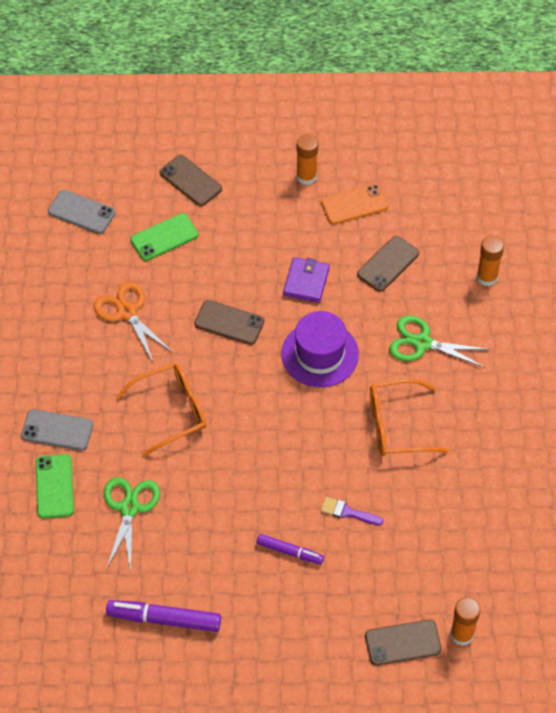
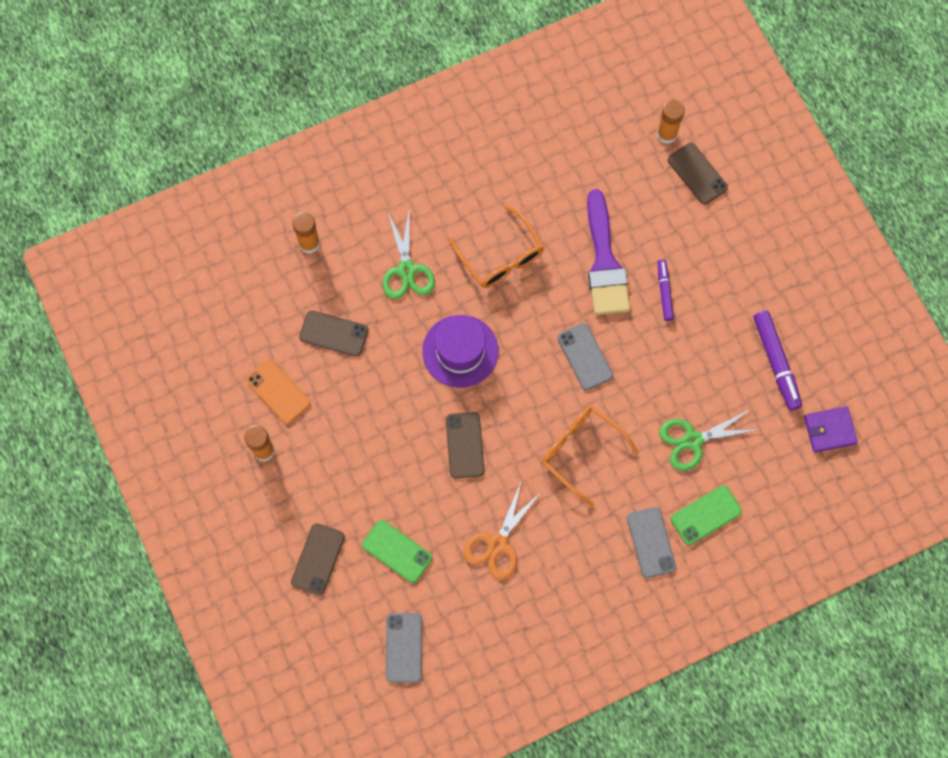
camera: 115 degrees left, 15 degrees up
purple wallet [283,257,330,303] -> purple wallet moved to [804,406,858,453]
purple brush [321,497,383,525] -> purple brush [587,189,630,315], size x2.30
none -> grey phone [557,323,613,391]

